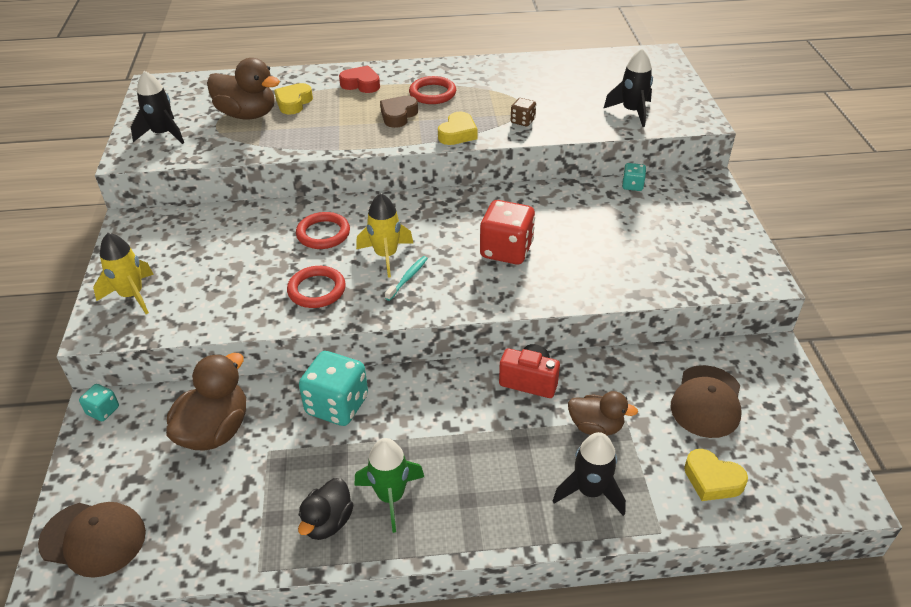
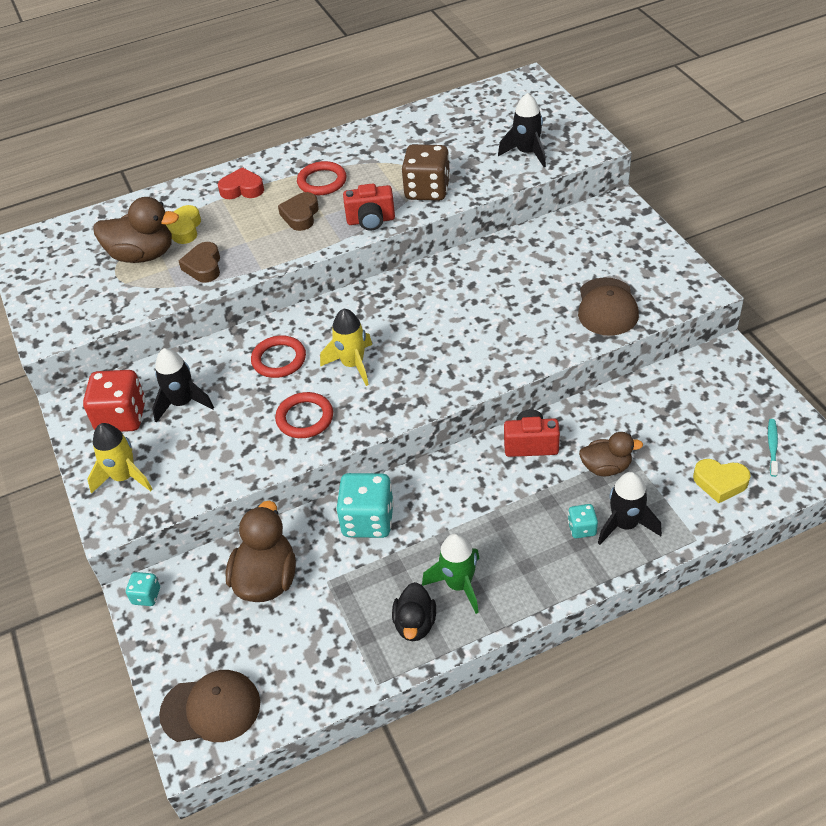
camera: 15 degrees left, 5 degrees up
black rocket [131,71,184,144] -> black rocket moved to [152,348,214,423]
turquoise toothbrush [385,256,428,301] -> turquoise toothbrush moved to [768,419,778,477]
yellow heart [438,112,478,145] -> red camera [343,183,395,231]
red dice [480,200,535,264] -> red dice moved to [83,370,145,432]
brown dice [511,98,536,126] -> brown dice [401,144,450,201], size x2.01
turquoise dice [622,163,646,191] -> turquoise dice moved to [568,504,598,539]
brown cap [671,365,742,438] -> brown cap moved to [578,277,639,336]
none -> brown heart [179,242,220,282]

